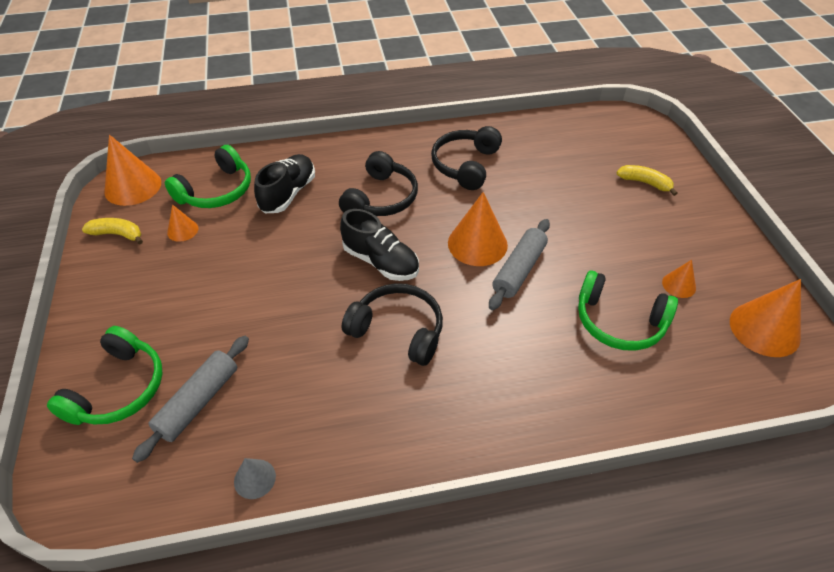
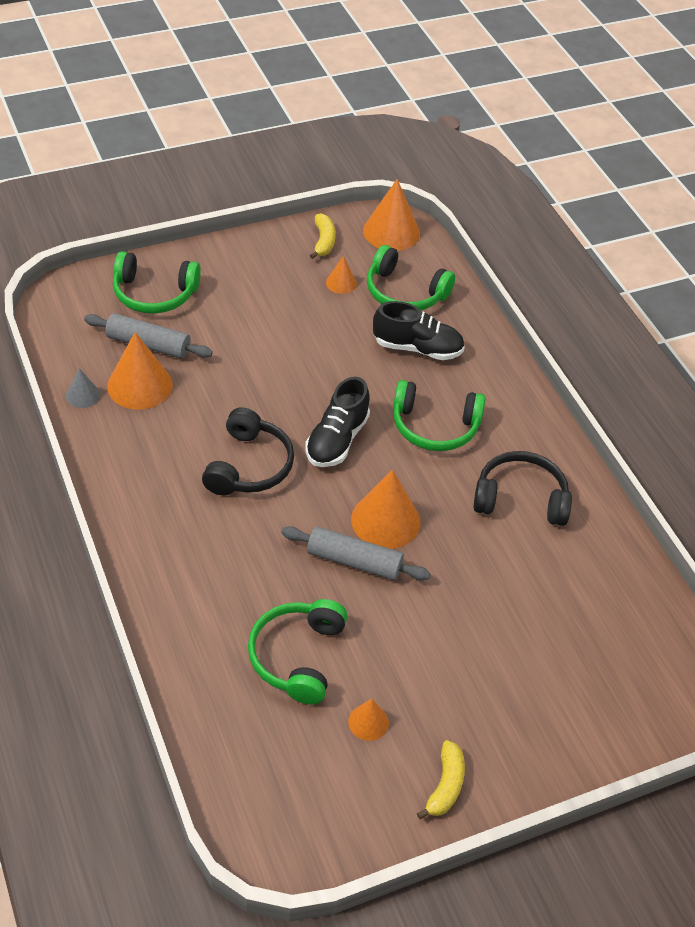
camera: 75 degrees right, 0 degrees up
black headphones [339,151,418,216] -> green headphones [393,380,486,451]
yellow banana [617,165,678,196] -> yellow banana moved to [417,740,465,819]
orange cone [730,279,801,357] -> orange cone moved to [107,332,173,410]

